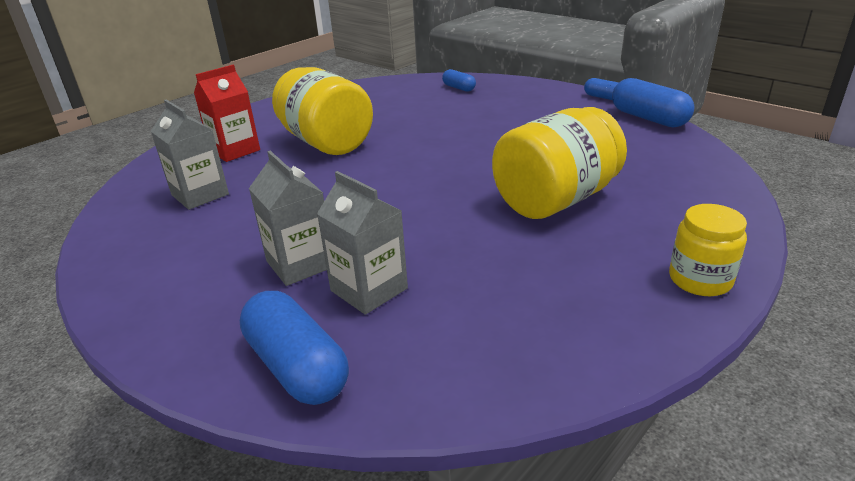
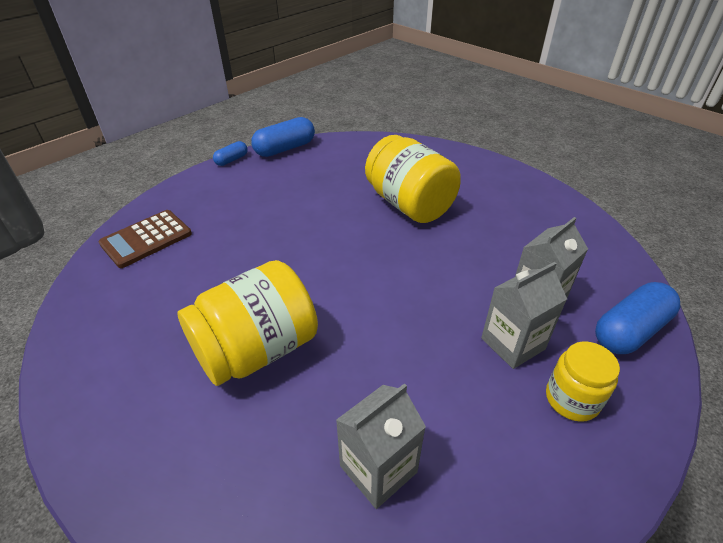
camera: 90 degrees left, 10 degrees up
red carton [194,65,260,162] -> none
blue capsule [442,69,476,92] -> brown calculator [98,210,192,268]
yellow jar [669,204,747,296] -> yellow jar moved to [546,341,620,422]

